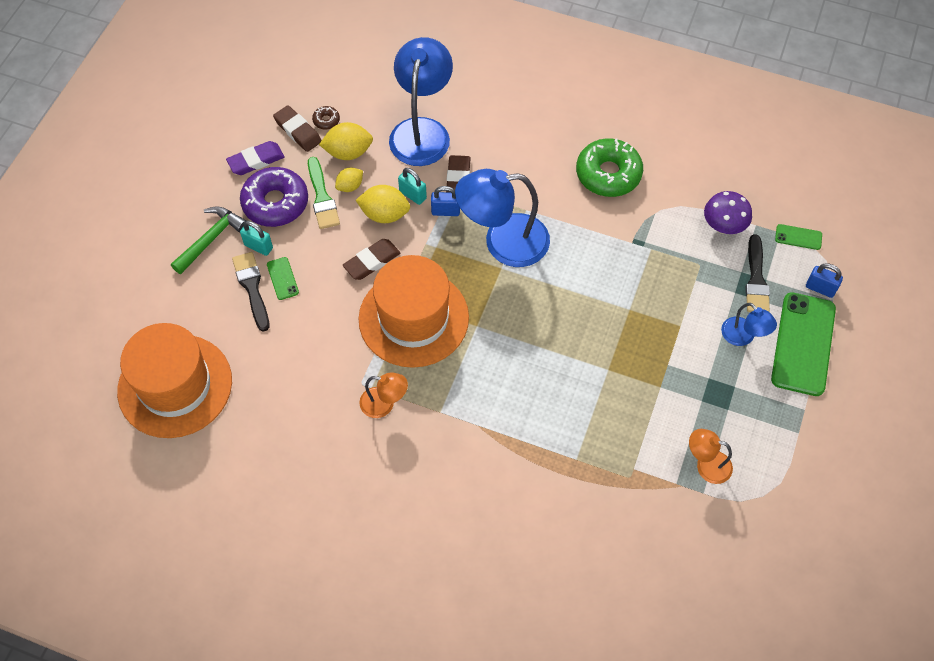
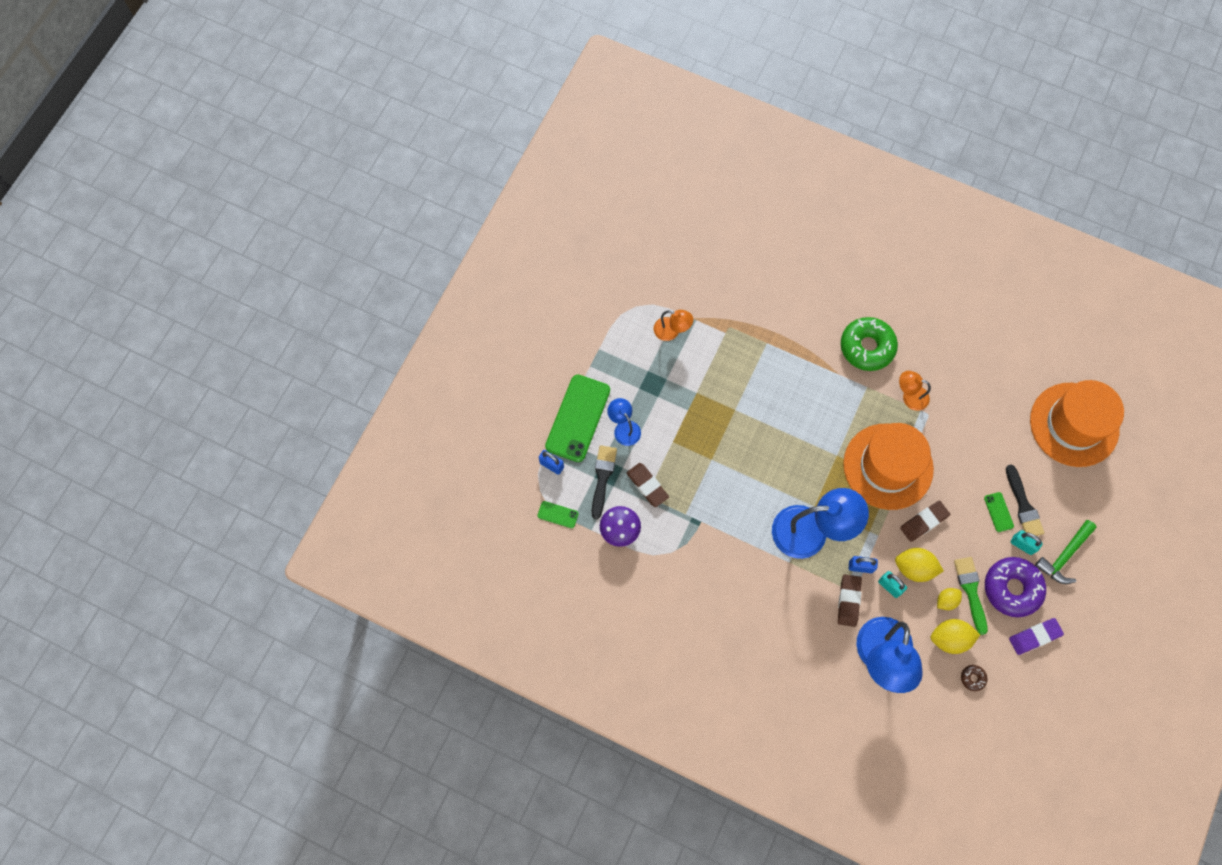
camera: 175 degrees left, 10 degrees up
brown eraser [273,105,322,152] -> brown eraser moved to [626,463,669,507]
green donut [576,138,643,197] -> green donut moved to [841,317,898,371]

